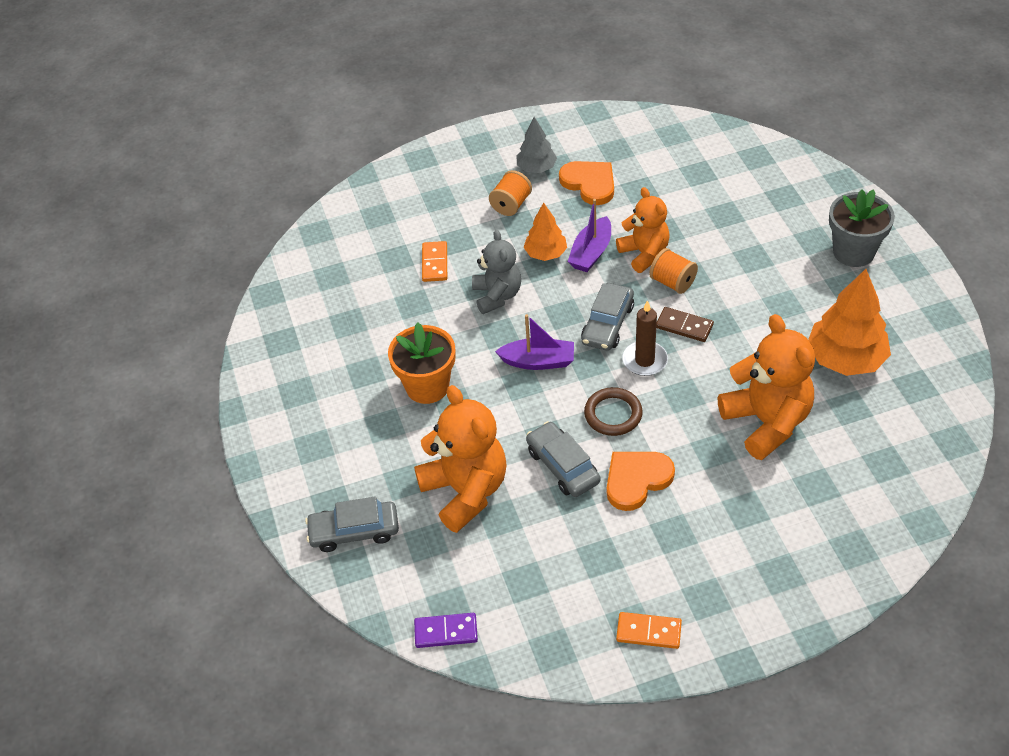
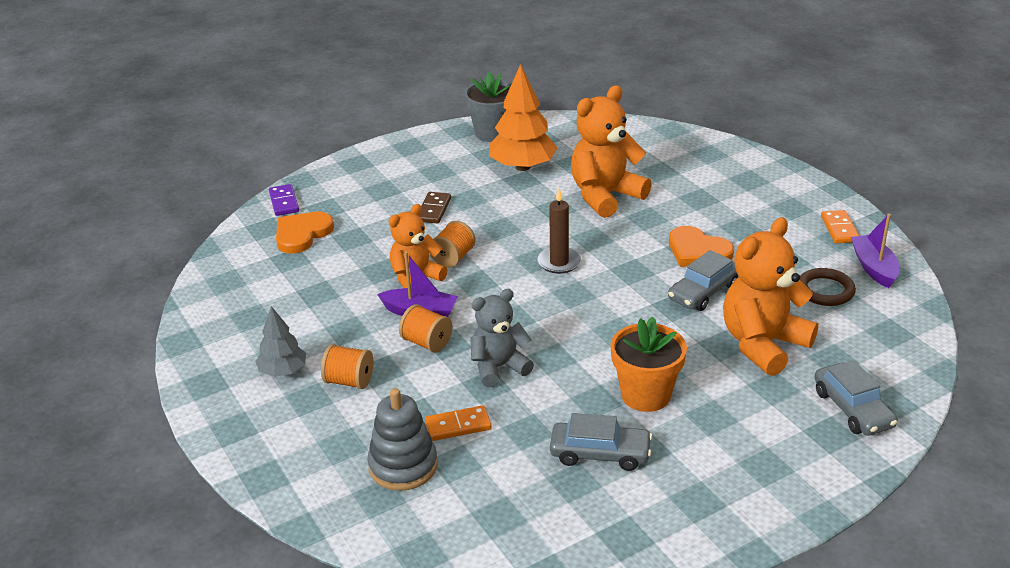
camera: 105 degrees left, 15 degrees down
purple domino [414,613,478,648] -> purple domino moved to [269,184,299,216]
purple boat [495,314,574,370] -> purple boat moved to [851,214,899,288]
orange tree [523,203,567,261] -> orange spool [399,304,453,353]
orange heart [559,161,614,205] -> orange heart moved to [276,212,334,254]
grey car [581,283,634,351] -> grey car moved to [550,413,652,471]
brown ring [584,387,643,436] -> brown ring moved to [800,268,856,306]
brown domino [656,307,714,342] -> brown domino moved to [419,192,451,223]
grey flower pot [829,189,895,267] -> grey flower pot moved to [464,72,512,142]
none -> grey stacking toy [367,388,438,491]

